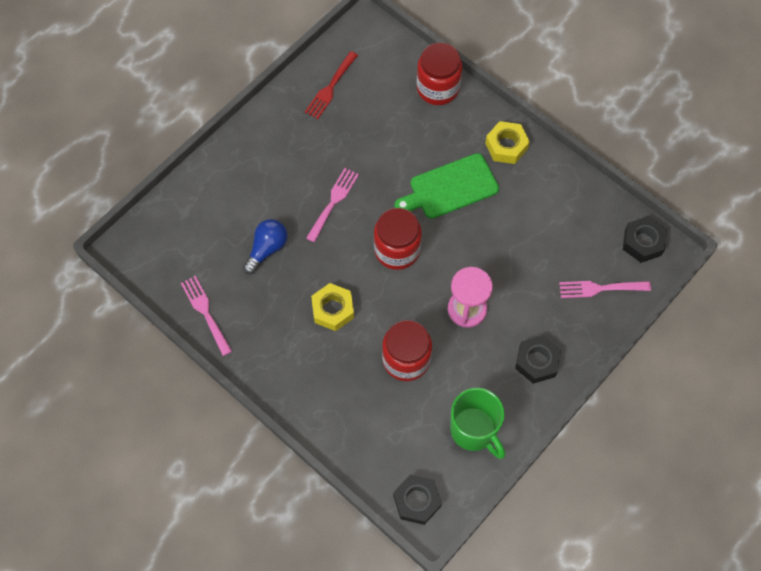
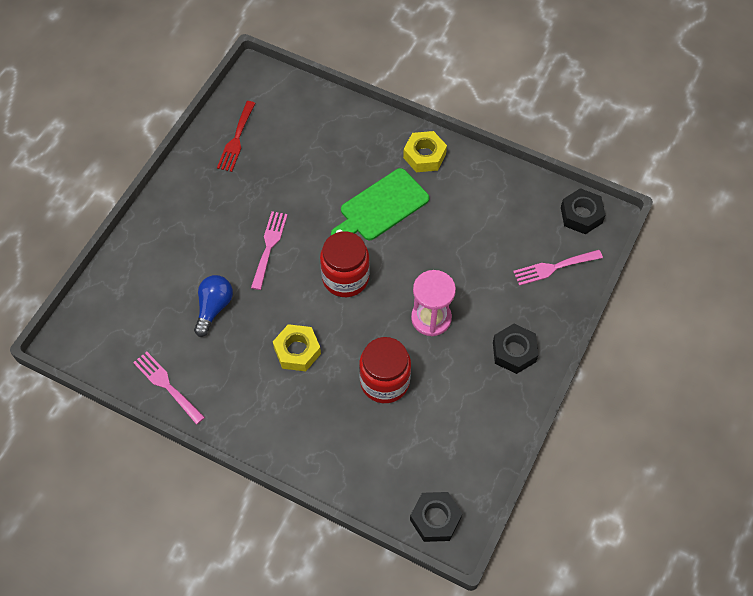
camera: 15 degrees left, 5 degrees down
red jar [417,42,462,105] -> none
green mug [450,388,505,459] -> none

